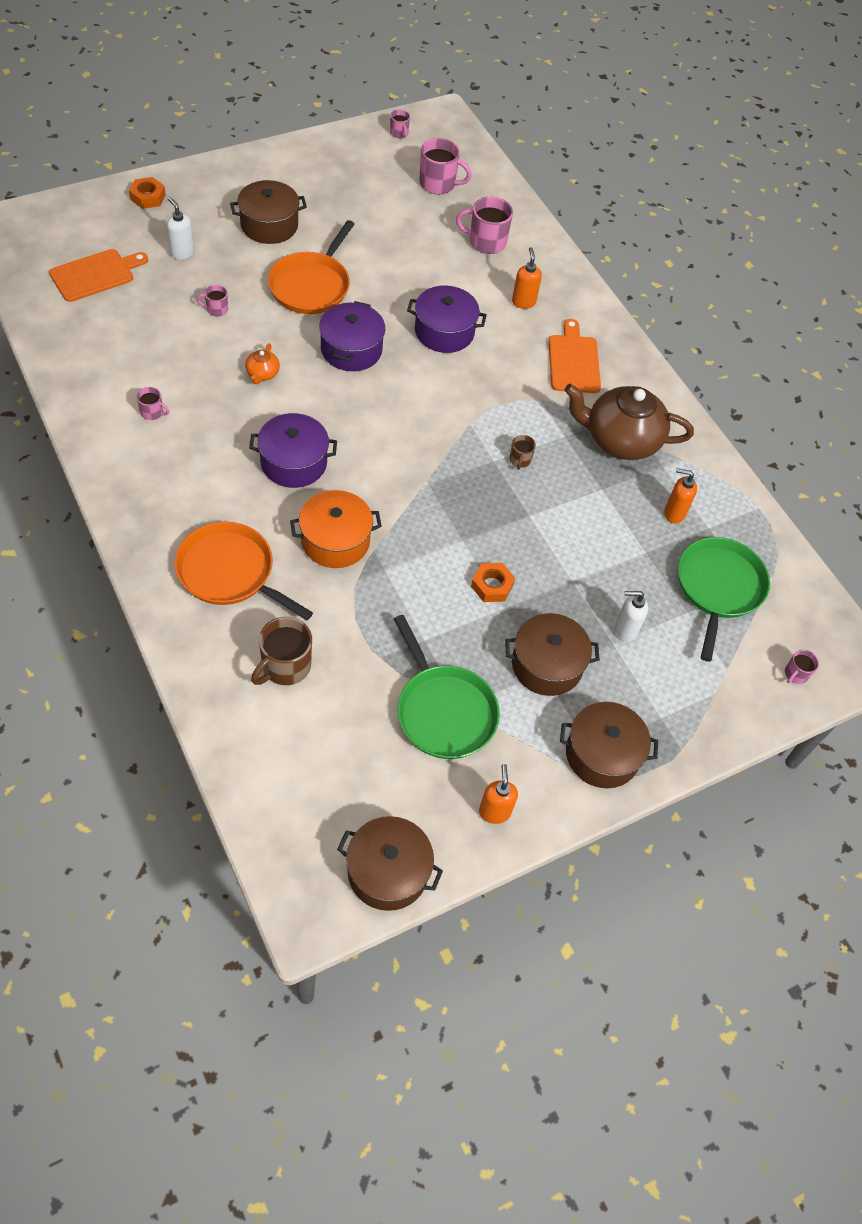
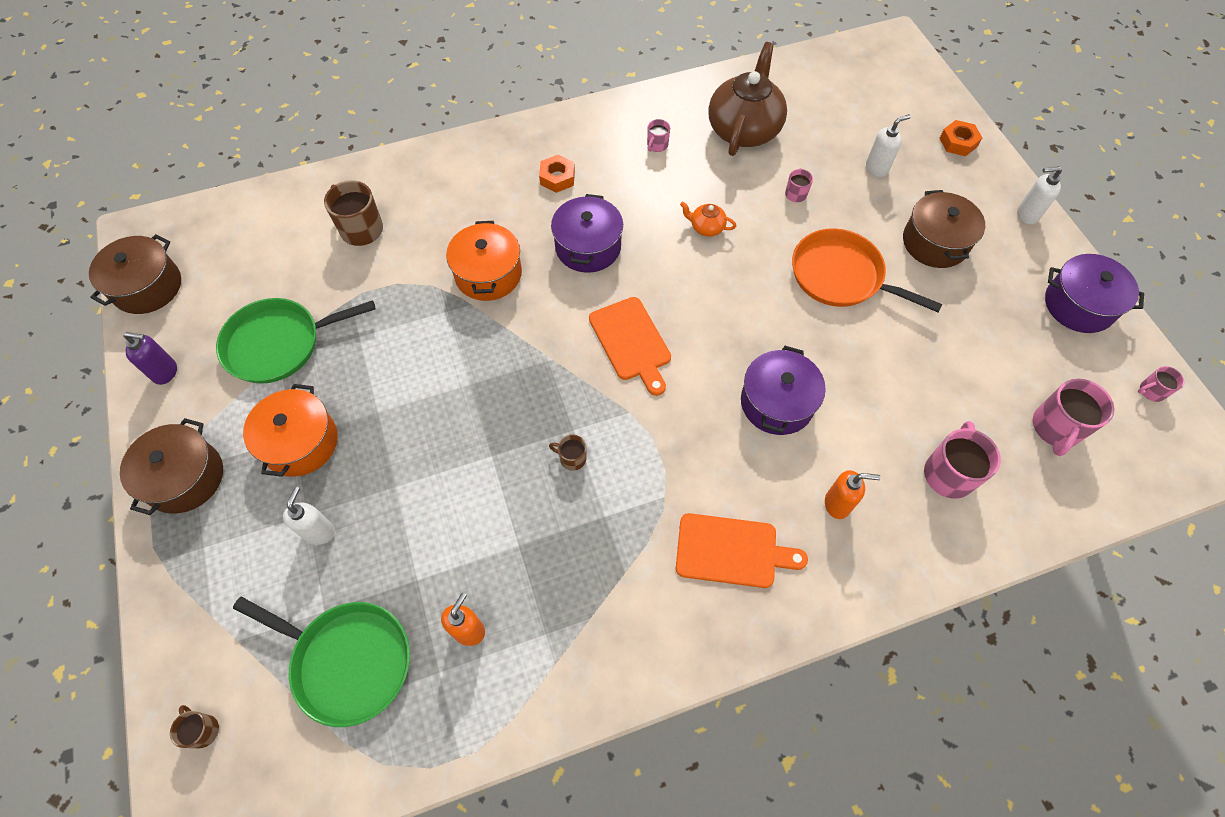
camera: 105 degrees right, 5 degrees up
orange cutting board [49,249,148,302] -> orange cutting board moved to [589,297,671,396]
orange pan [175,522,313,620] -> none
purple pot [319,301,385,371] -> purple pot moved to [1045,254,1144,333]
orange nut [471,563,515,602] -> orange nut moved to [539,155,575,193]
orange soap dispenser [479,764,518,824] -> purple soap dispenser [124,332,177,385]
brown pot [505,613,600,696] -> orange pot [243,384,338,477]
brown teapot [564,384,694,460] -> brown teapot moved to [708,42,787,156]
pink mug [785,650,819,684] -> brown mug [170,705,219,748]
none -> white soap dispenser [1017,166,1062,225]

